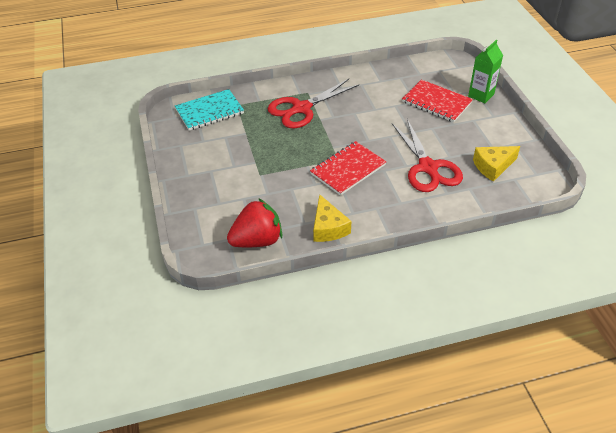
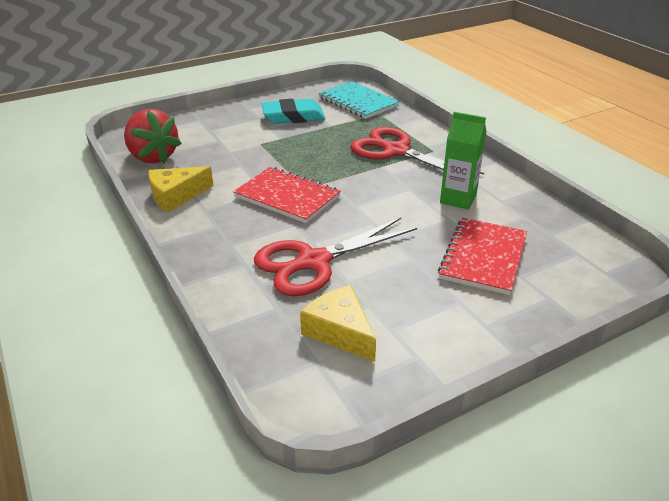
camera: 75 degrees right, 10 degrees down
green carton [468,40,503,103] -> green carton moved to [440,112,486,210]
none -> turquoise eraser [261,99,325,124]

